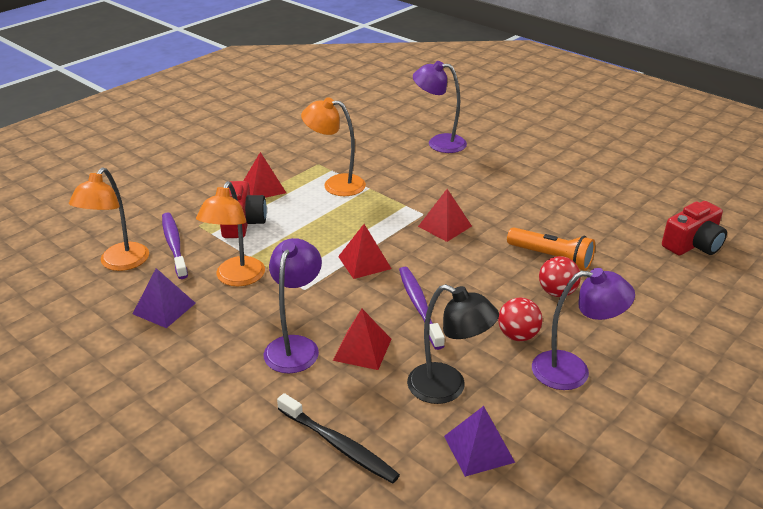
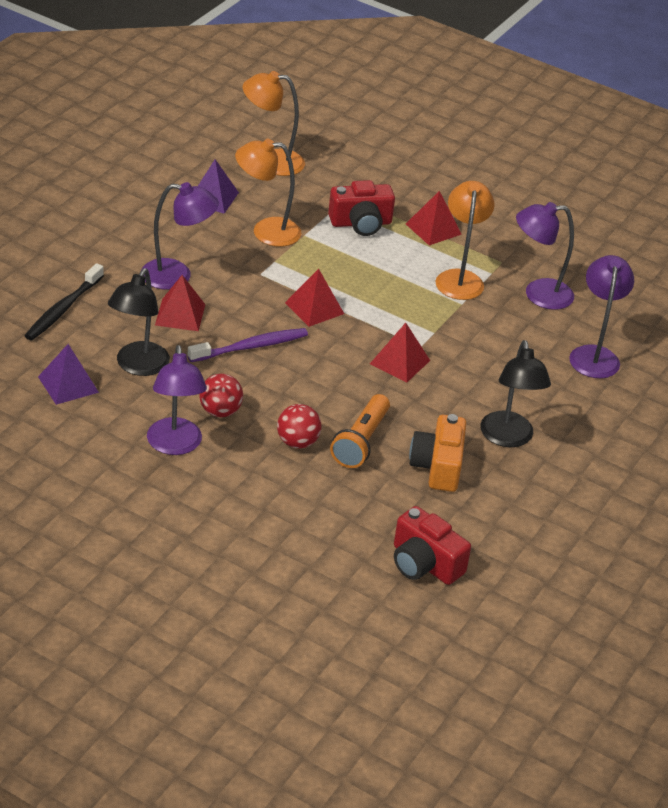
camera: 75 degrees right, 5 degrees up
purple toothbrush [162,212,188,279] -> none
none -> orange camera [409,414,466,492]
none -> black lamp [480,340,551,447]
none -> purple lamp [516,202,574,310]

